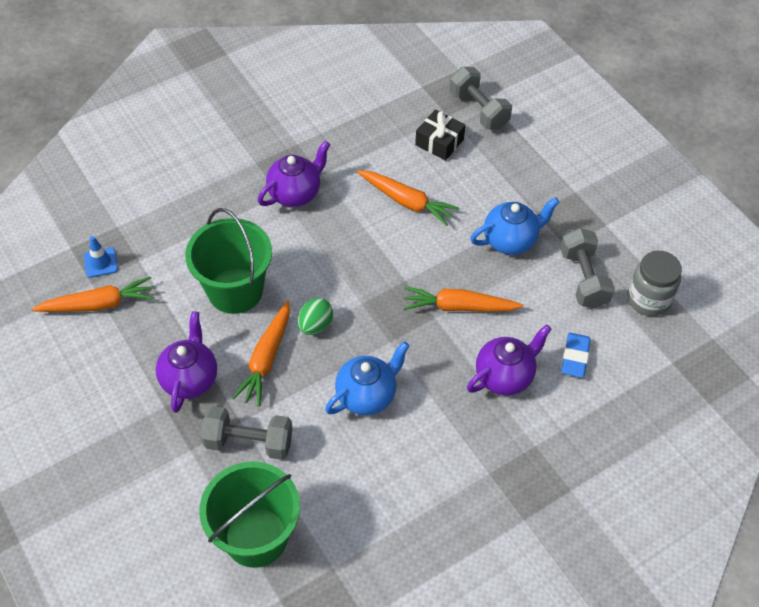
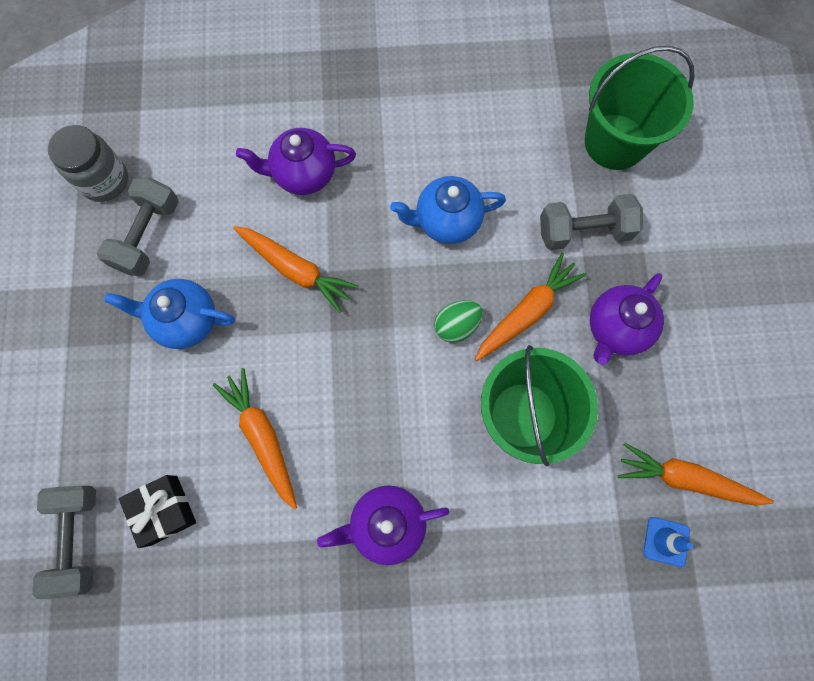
camera: 150 degrees left, 20 degrees up
grey dumbbell [201,406,293,460] -> grey dumbbell turned 45 degrees counterclockwise [540,194,643,250]
blue eraser [561,333,591,378] -> none

